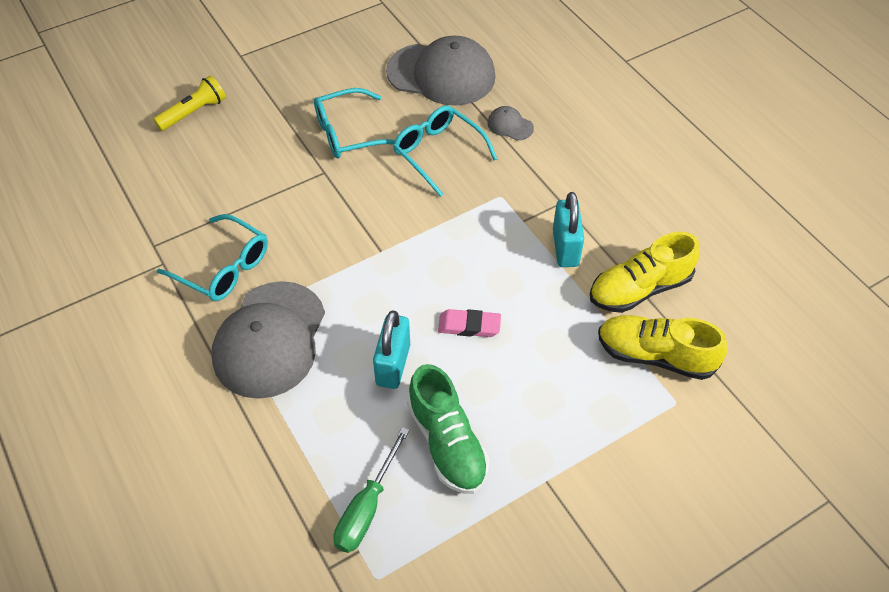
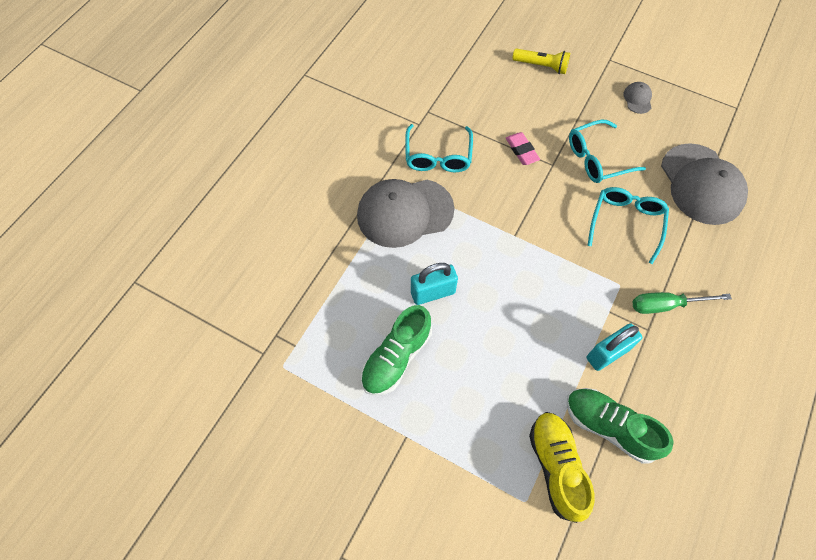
camera: 60 degrees right, 10 degrees up
turquoise glasses [314,88,395,158] -> turquoise glasses turned 60 degrees counterclockwise [569,120,646,183]
green screwdriver [333,427,410,553] -> green screwdriver moved to [633,292,732,314]
pink eraser [438,309,501,337] -> pink eraser moved to [506,132,540,165]
grey cap [488,106,534,140] -> grey cap moved to [623,82,652,114]
yellow shoe [590,232,700,313] -> green shoe [566,388,674,463]

